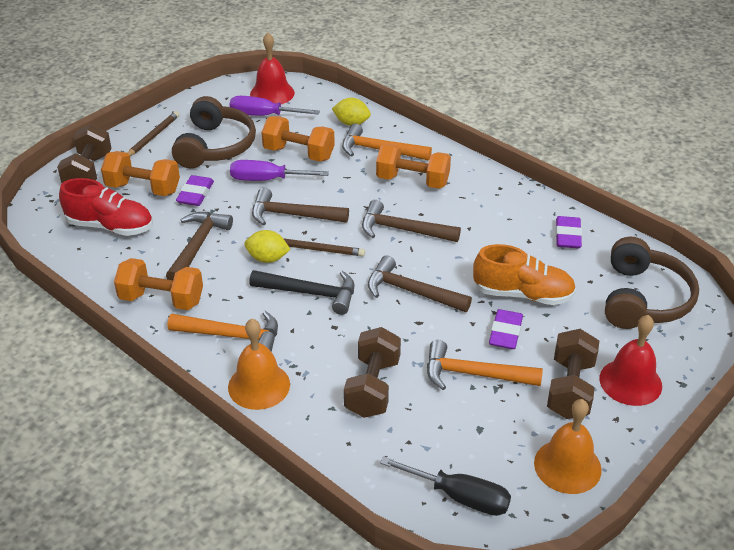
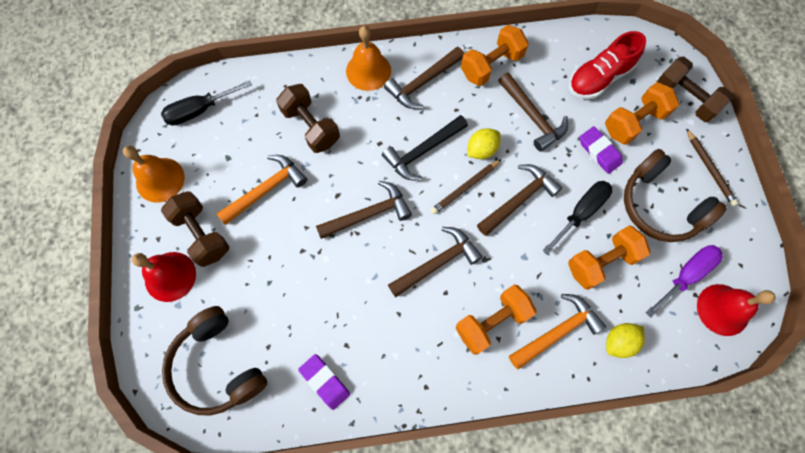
camera: 130 degrees right, 30 degrees up
orange hammer [168,311,278,352] -> brown hammer [384,47,464,109]
purple screwdriver [230,160,329,181] -> black screwdriver [542,181,612,255]
orange shoe [473,244,576,305] -> none
purple eraser [489,309,523,349] -> none

